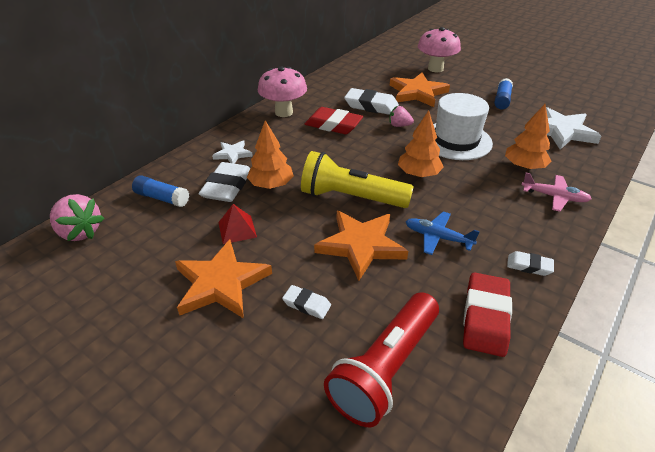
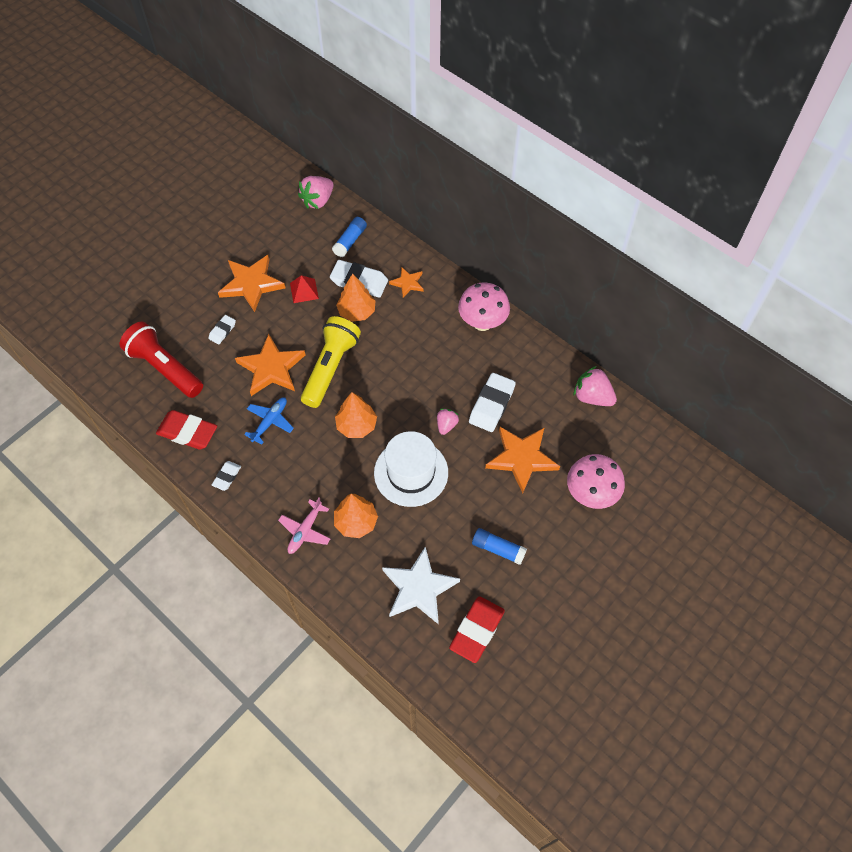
camera: 95 degrees right, 20 degrees up
white star [212,140,253,164] -> orange star [389,267,424,297]
red eraser [305,107,363,134] -> red eraser moved to [449,596,505,663]
none -> pink strawberry [573,366,617,406]

